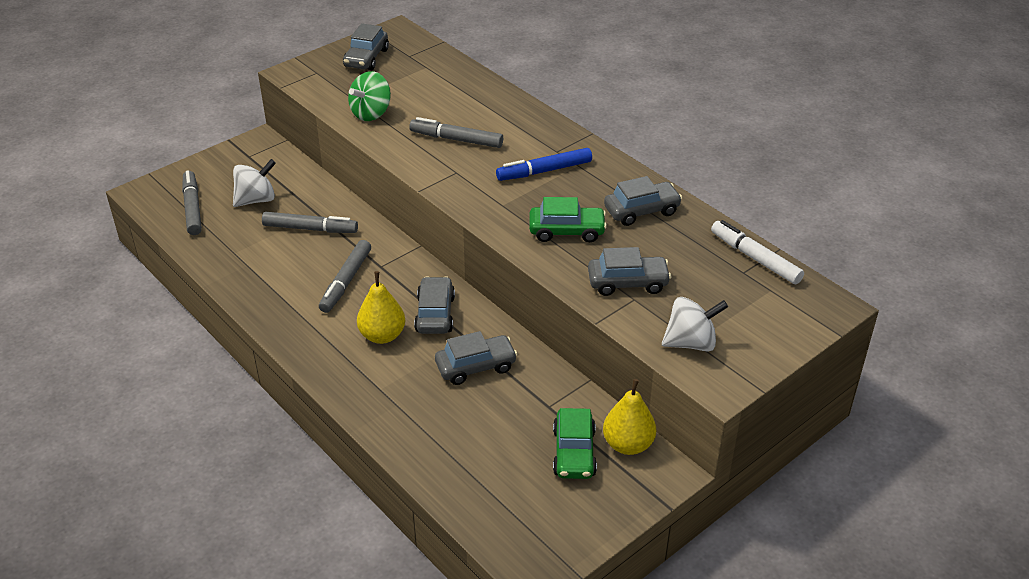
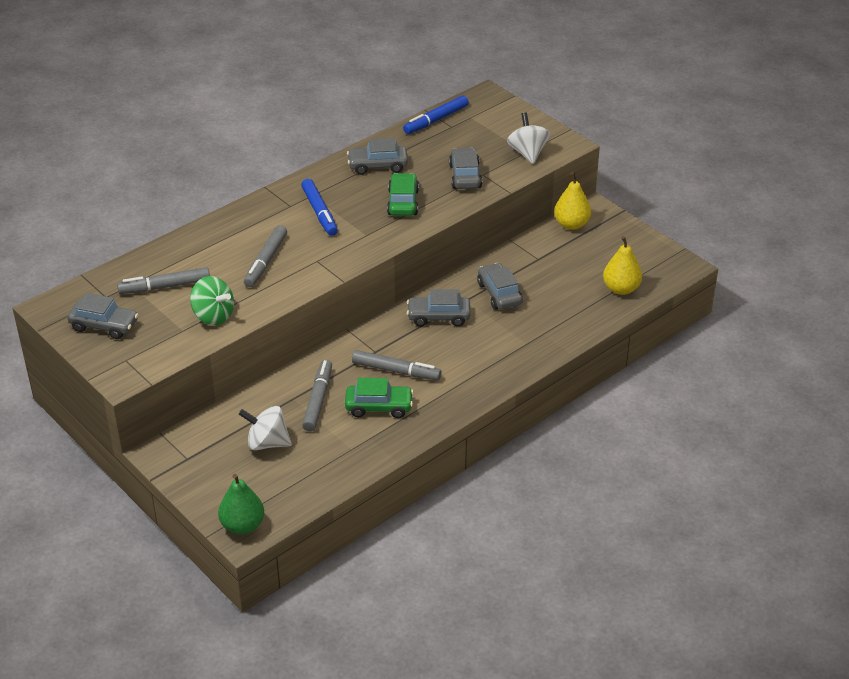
camera: 90 degrees left, 0 degrees up
grey marker [182,170,202,235] -> grey marker moved to [117,267,210,294]
white spinning top [233,159,276,207] -> white spinning top turned 45 degrees counterclockwise [239,406,292,451]
yellow pear [357,271,405,344] -> yellow pear moved to [603,236,642,295]
green car [553,408,597,479] -> green car moved to [345,378,413,418]
grey car [604,176,682,226] -> grey car turned 75 degrees counterclockwise [347,138,408,175]
white marker [711,220,804,284] -> blue marker [403,95,469,134]
none -> green pear [218,474,264,534]

